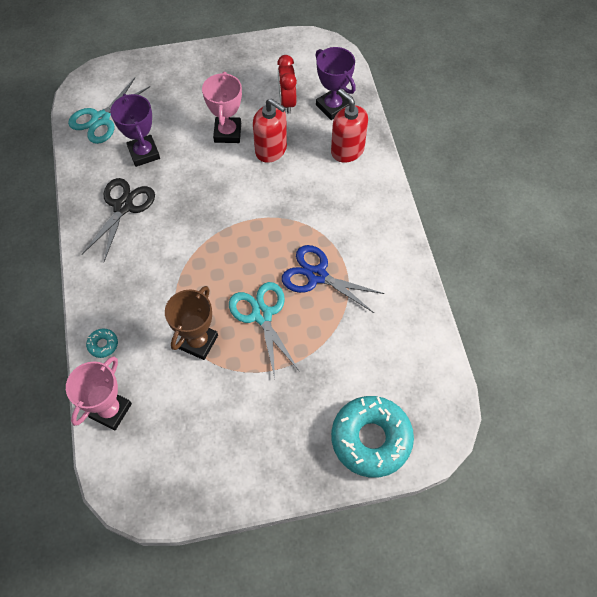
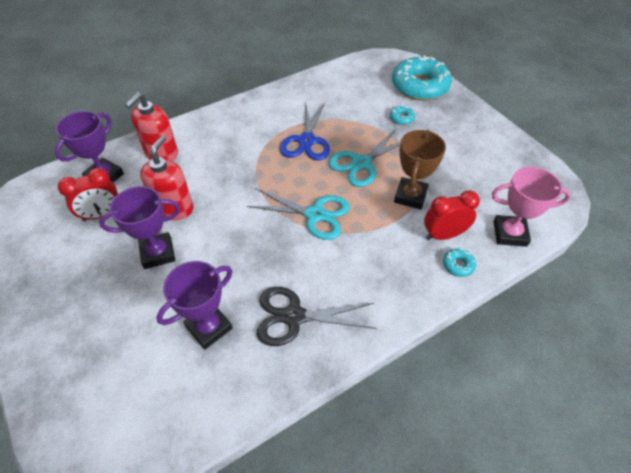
camera: 110 degrees left, 10 degrees down
turquoise scissors [68,78,150,144] -> turquoise scissors moved to [247,188,350,240]
brown trophy [165,286,218,360] -> brown trophy turned 75 degrees counterclockwise [394,130,446,210]
pink trophy [202,72,242,143] -> purple trophy [99,186,181,269]
none -> turquoise donut [390,105,415,125]
none -> red clock [424,190,480,240]

